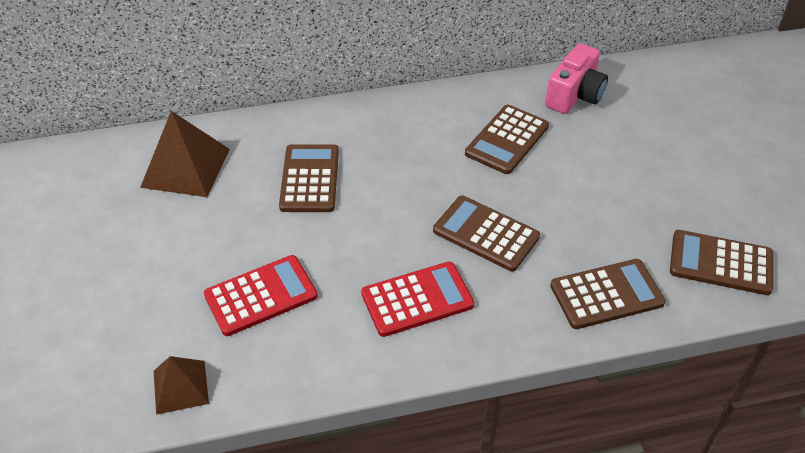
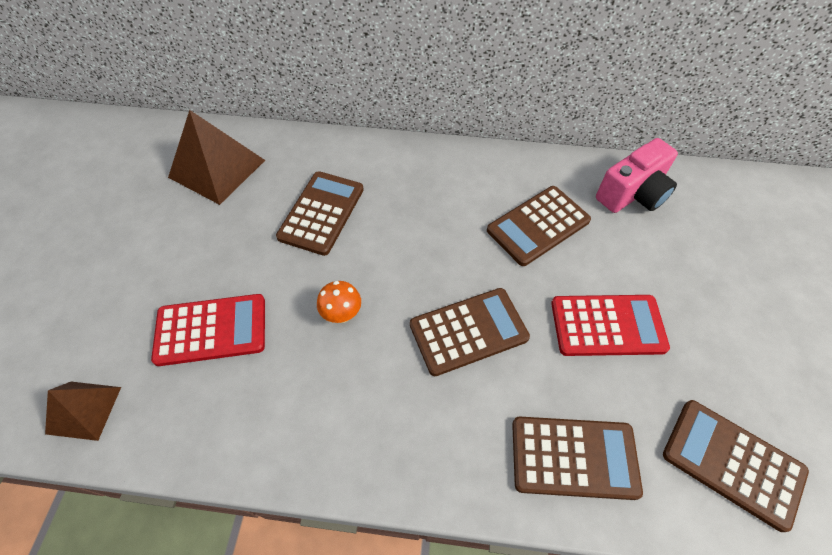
camera: 20 degrees right, 10 degrees up
red calculator [361,261,474,337] -> red calculator moved to [551,295,670,356]
brown calculator [433,196,540,271] -> brown calculator turned 105 degrees clockwise [410,288,530,376]
none -> orange mushroom [317,281,361,323]

